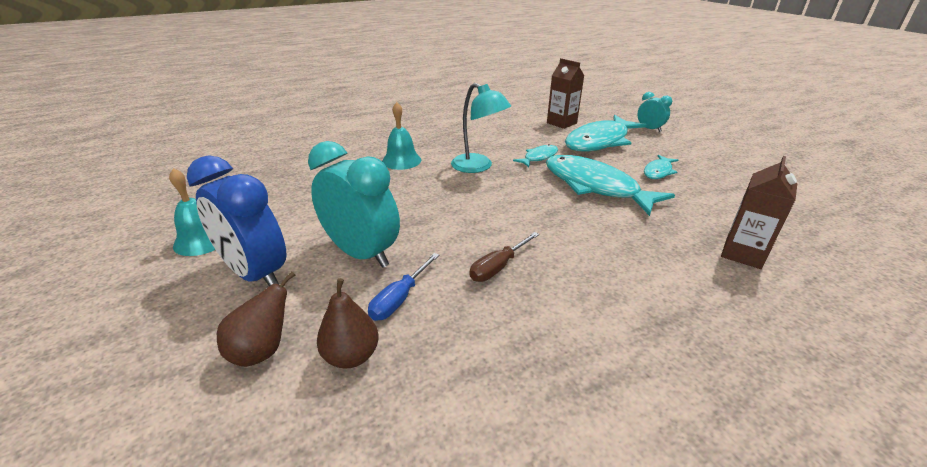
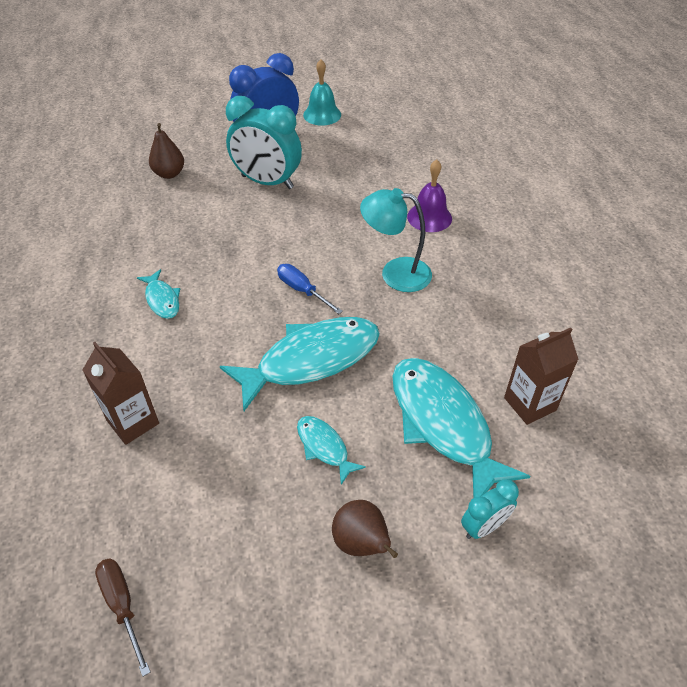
camera: 105 degrees right, 15 degrees up
brown pear [217,271,295,367] -> brown pear moved to [332,500,398,558]
turquoise clock [308,141,400,268] -> turquoise clock turned 60 degrees clockwise [226,96,302,189]
blue screwdriver [368,253,439,321] -> blue screwdriver moved to [277,264,343,314]
turquoise bell [382,102,421,170] -> purple bell [407,159,452,232]
turquoise lamp [451,83,511,173] -> turquoise lamp turned 45 degrees clockwise [360,188,432,292]
brown screwdriver [469,232,539,282] -> brown screwdriver moved to [95,558,150,677]
turquoise fish [513,144,558,167] -> turquoise fish moved to [137,269,180,319]

